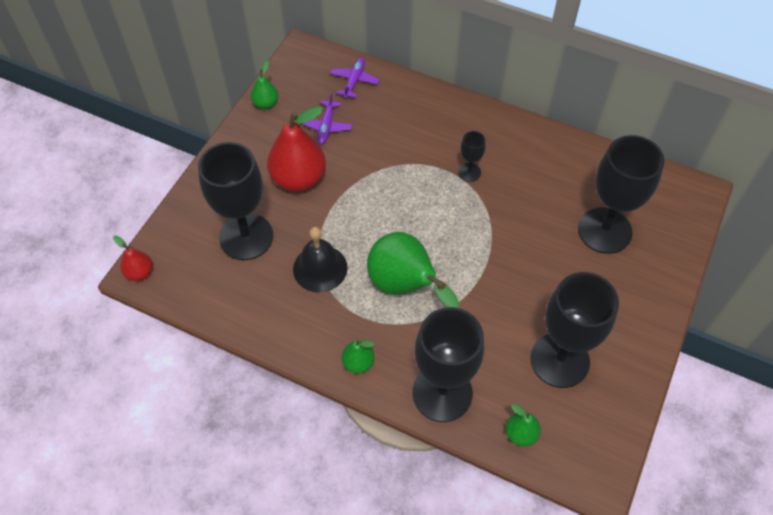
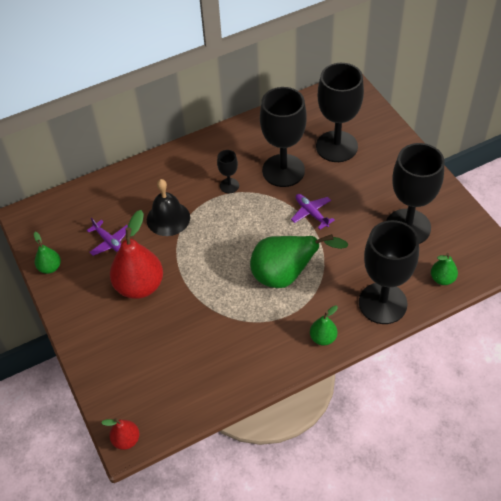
camera: 50 degrees left, 5 degrees down
black goblet [198,142,273,260] -> black goblet moved to [260,87,307,187]
black bell [293,227,348,292] -> black bell moved to [147,179,190,236]
purple plane [330,57,380,98] -> purple plane moved to [291,194,335,229]

